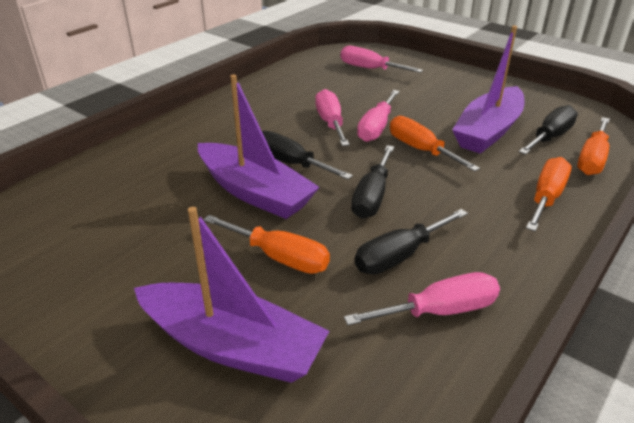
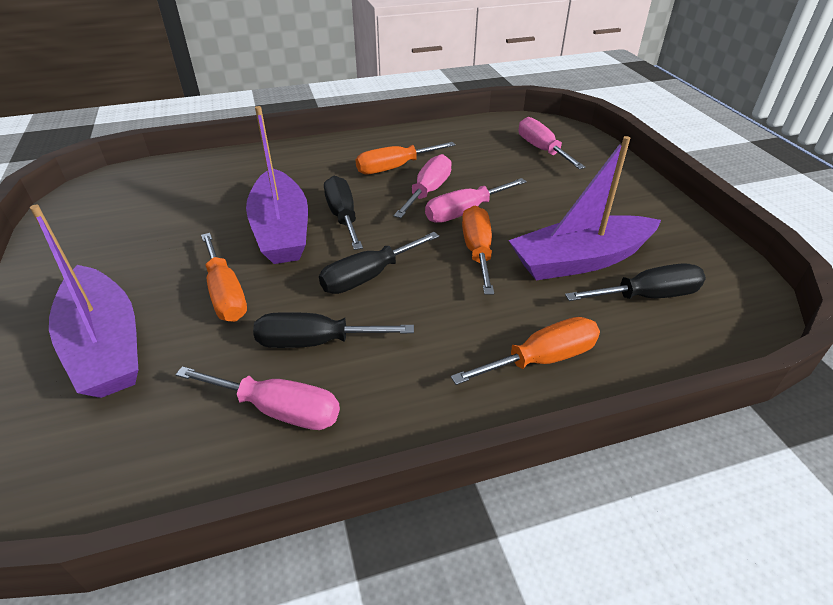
camera: 35 degrees right, 5 degrees up
orange screwdriver [577,117,610,175] -> orange screwdriver moved to [356,142,455,174]

